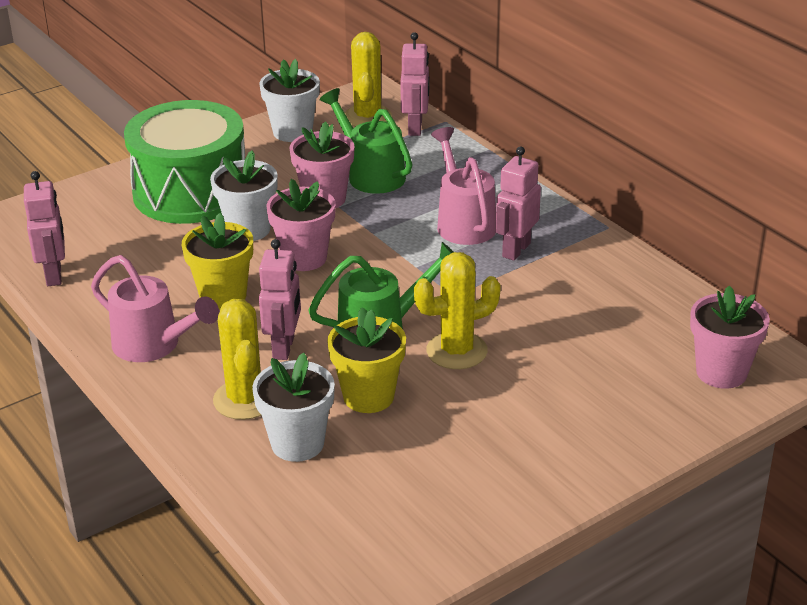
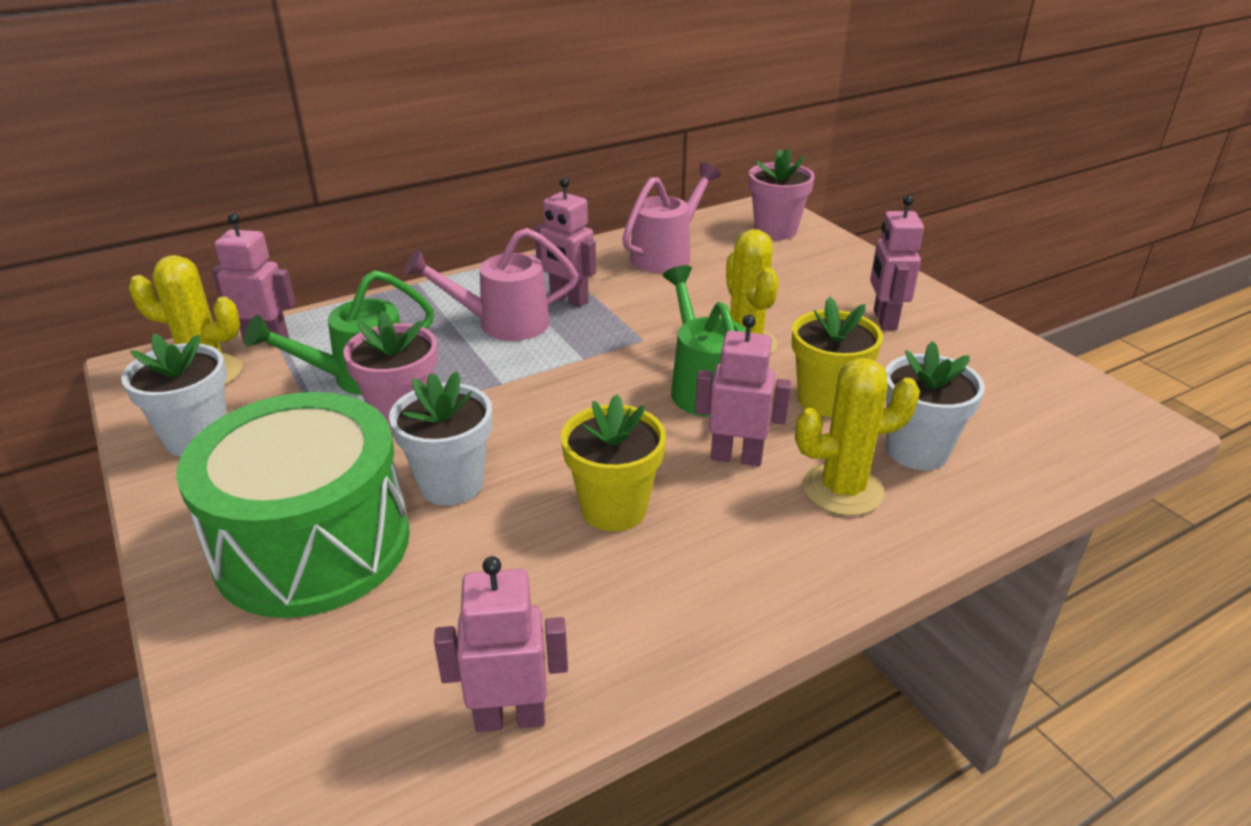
camera: 85 degrees left, 0 degrees up
pink watering can [91,255,219,362] -> pink watering can moved to [622,162,721,273]
pink flower pot [266,179,336,271] -> none
none -> pink robot [870,195,924,330]

